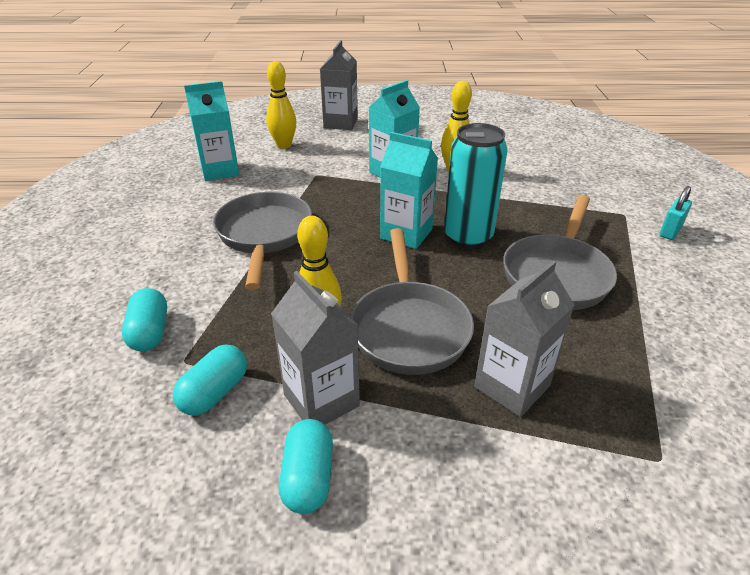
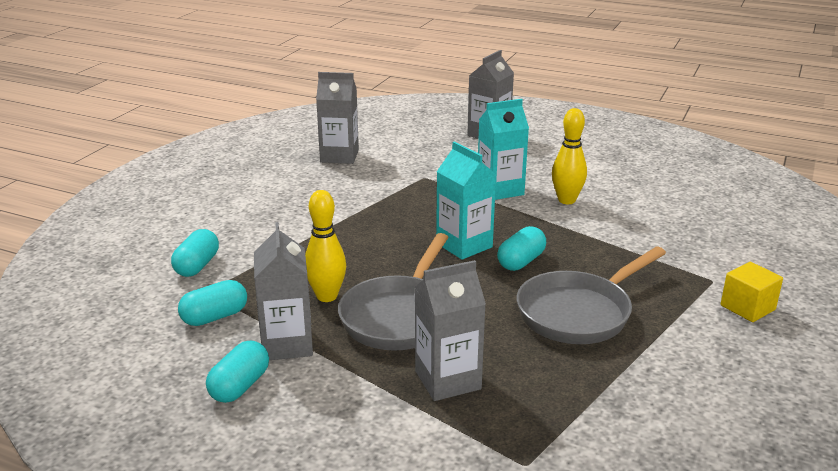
camera: 25 degrees right, 10 degrees down
turquoise carton [184,81,239,181] -> grey carton [316,72,359,164]
grey pan [213,192,312,290] -> none
yellow bowling pin [266,61,297,149] -> none
turquoise can [444,123,508,249] -> turquoise capsule [497,226,546,271]
turquoise padlock [660,186,692,240] -> yellow cube [721,262,783,322]

